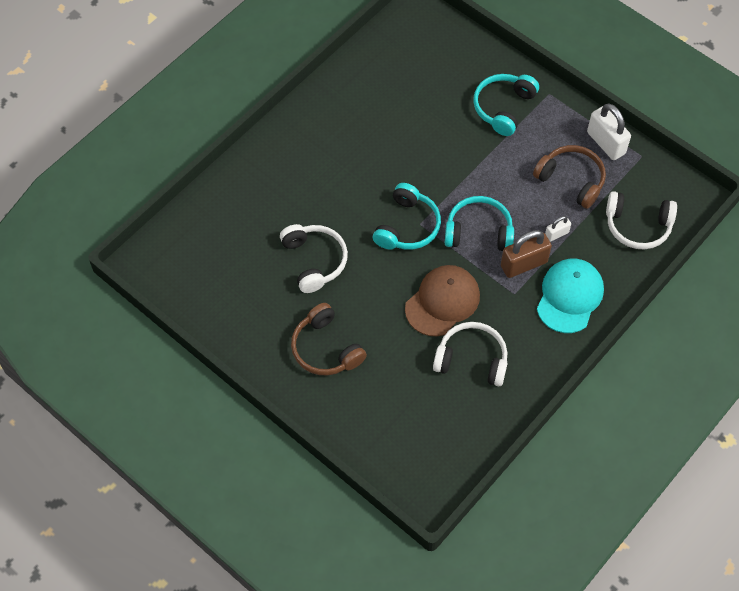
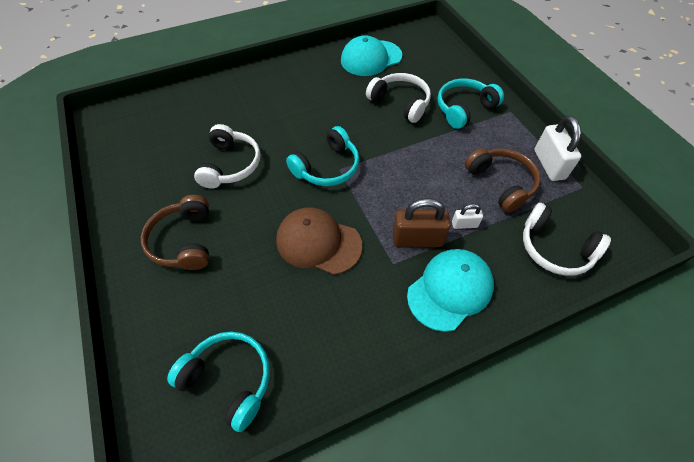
camera: 25 degrees right, 5 degrees down
brown cap [405,265,480,336] -> brown cap turned 135 degrees counterclockwise [276,208,362,275]
white headphones [433,322,508,386] -> white headphones moved to [366,73,431,123]
turquoise headphones [445,196,514,251] -> turquoise headphones moved to [167,331,270,432]
none -> turquoise cap [341,35,402,76]

